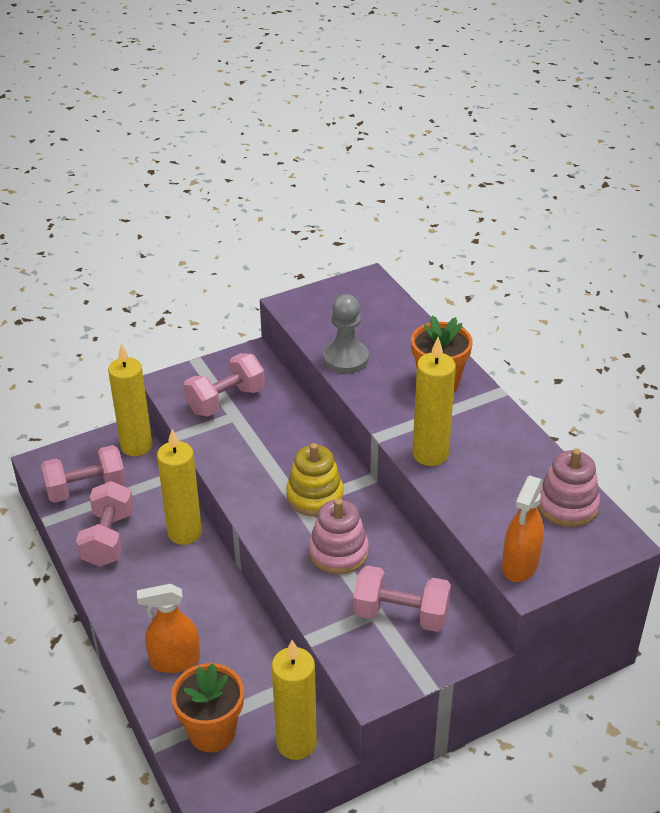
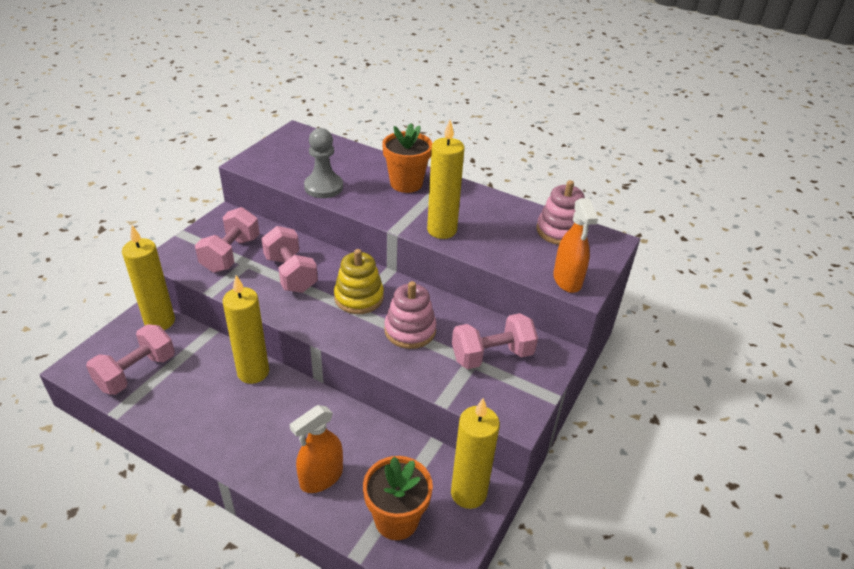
camera: 35 degrees left, 0 degrees up
pink dumbbell [76,481,134,567] -> pink dumbbell moved to [261,226,318,293]

